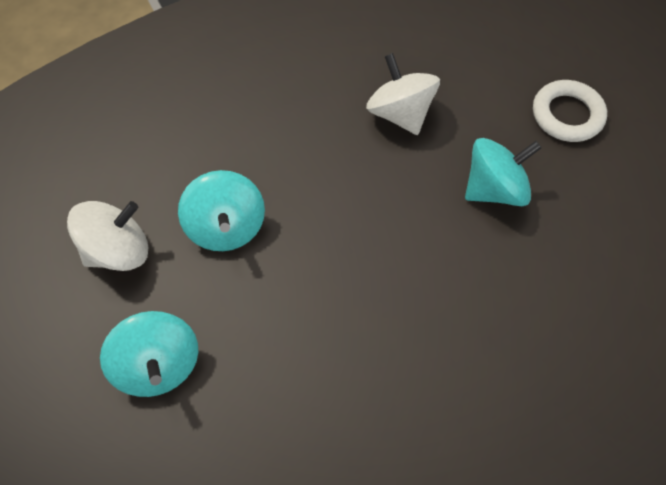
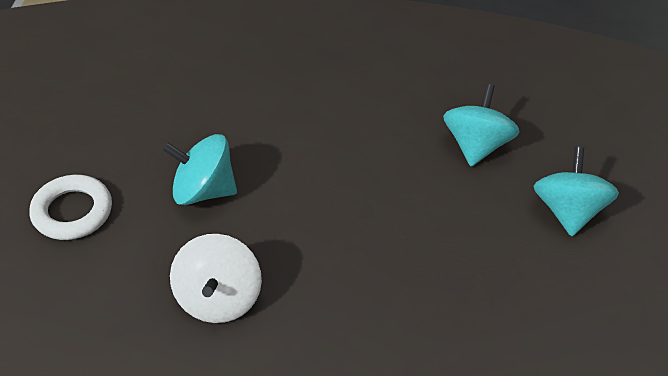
camera: 150 degrees left, 15 degrees down
white spinning top [67,201,148,271] -> none
turquoise spinning top [178,170,265,251] -> turquoise spinning top moved to [443,84,520,166]

